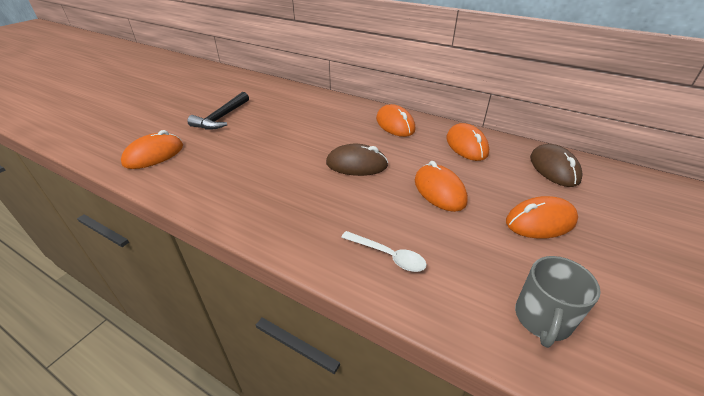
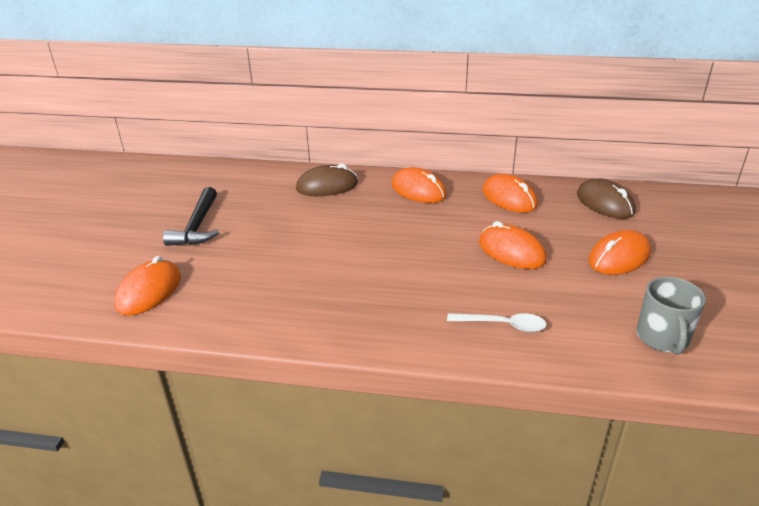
camera: 20 degrees left, 5 degrees down
brown mouse [326,144,388,176] -> brown mouse moved to [296,164,358,196]

